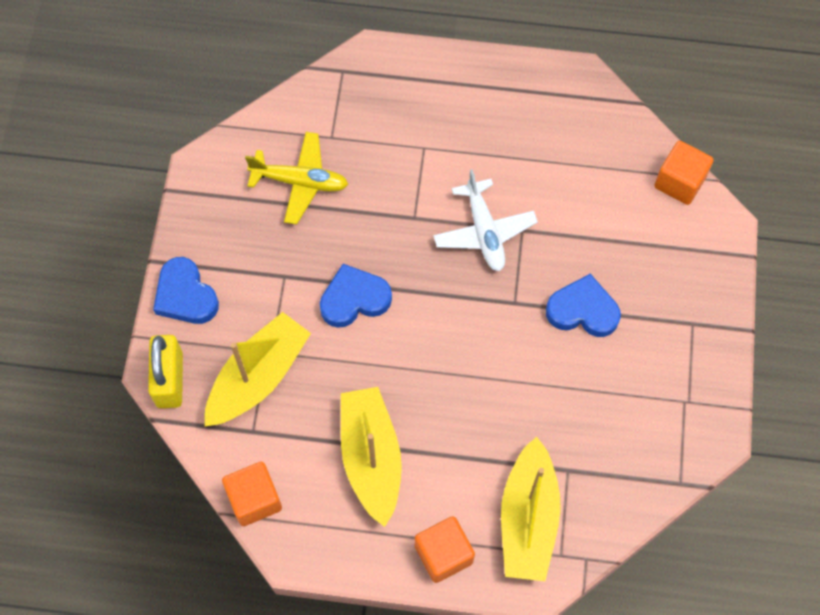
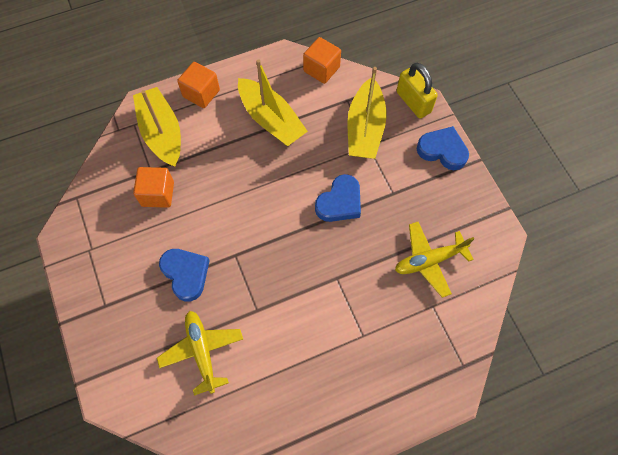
camera: 150 degrees right, 0 degrees up
white plane [433,169,538,271] -> none
blue heart [546,274,621,337] -> blue heart turned 105 degrees counterclockwise [159,249,210,302]
orange cube [654,141,714,205] -> orange cube moved to [133,167,174,208]
none -> yellow plane [157,311,243,396]

